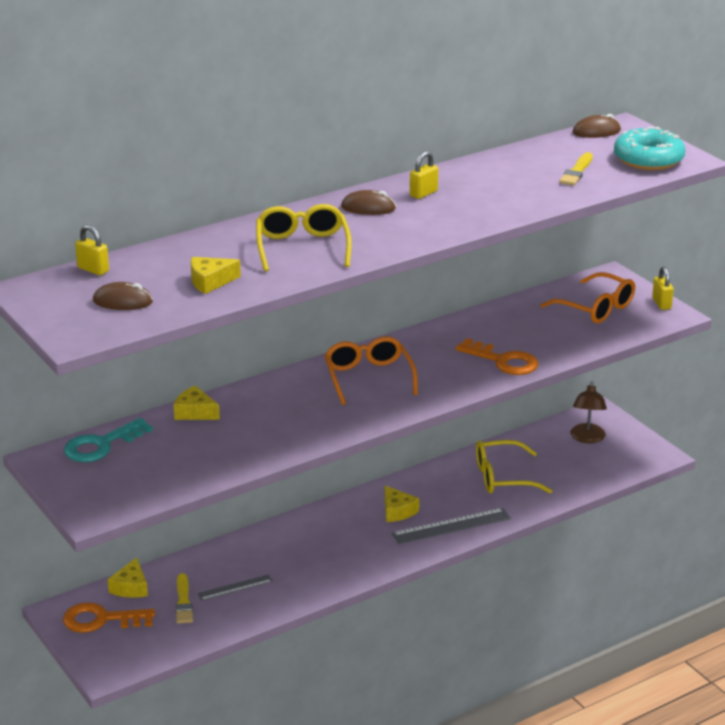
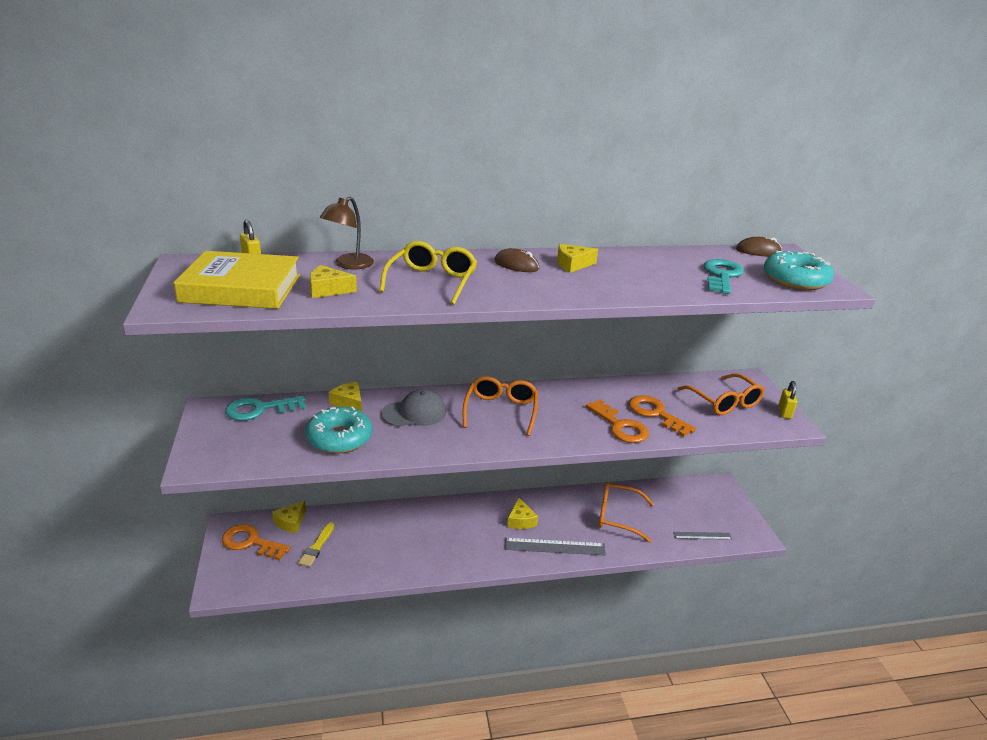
camera: 20 degrees right, 0 degrees up
brown mouse [93,282,153,310] -> yellow book [174,251,300,309]
grey ruler [197,574,273,601] -> grey ruler moved to [673,532,732,540]
yellow padlock [410,151,438,199] -> yellow cheese [557,244,598,273]
yellow glasses [476,440,552,493] -> orange glasses [599,482,654,542]
yellow brush [559,152,593,186] -> turquoise key [704,259,744,294]
brown lamp [570,382,607,443] -> brown lamp moved to [320,197,374,269]
none -> turquoise donut [306,407,372,454]
none -> grey cap [381,389,446,427]
none -> orange key [629,395,696,437]

